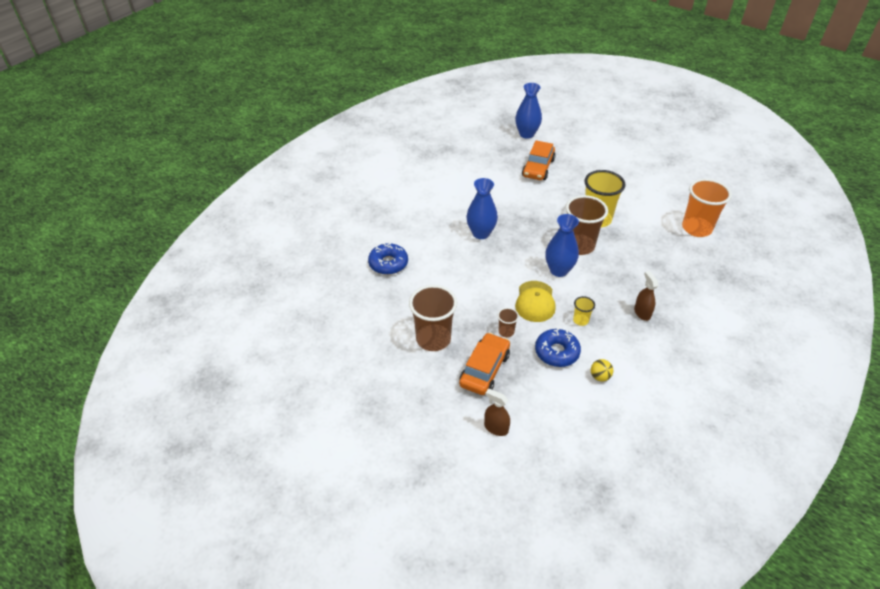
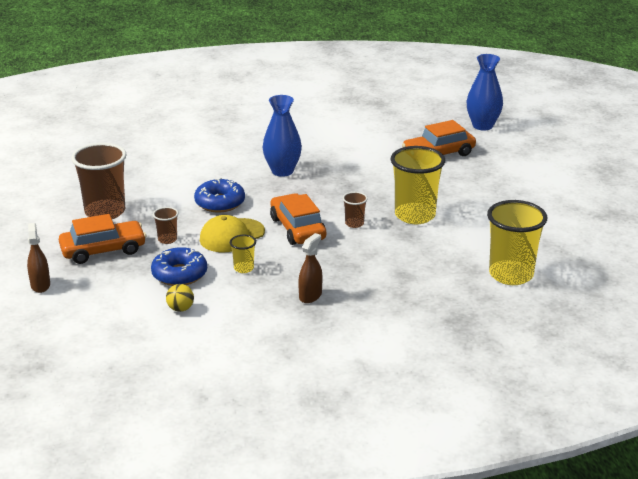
camera: 45 degrees right, 15 degrees down
blue donut [368,243,408,275] -> blue donut moved to [194,178,245,212]
blue vase [545,214,579,277] -> orange car [270,193,326,245]
brown cup [566,195,608,255] -> brown cup [343,192,368,228], size x0.46
orange cup [682,179,732,237] -> yellow cup [487,200,547,285]

